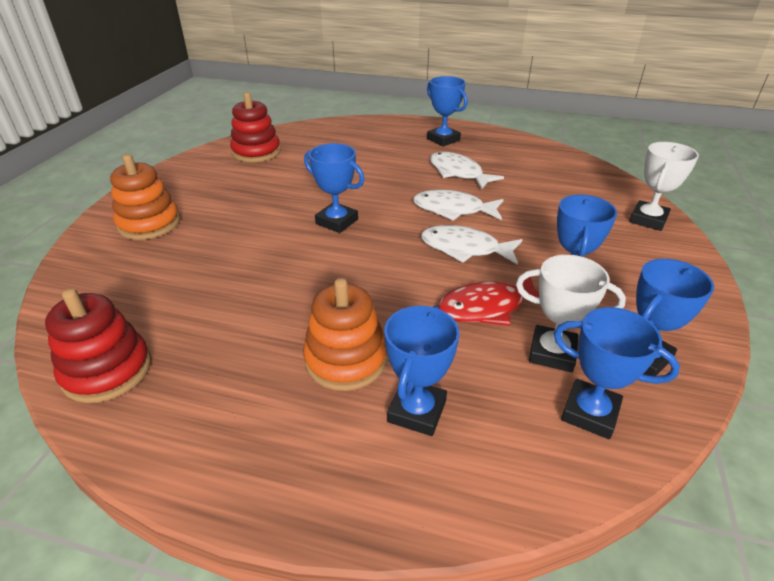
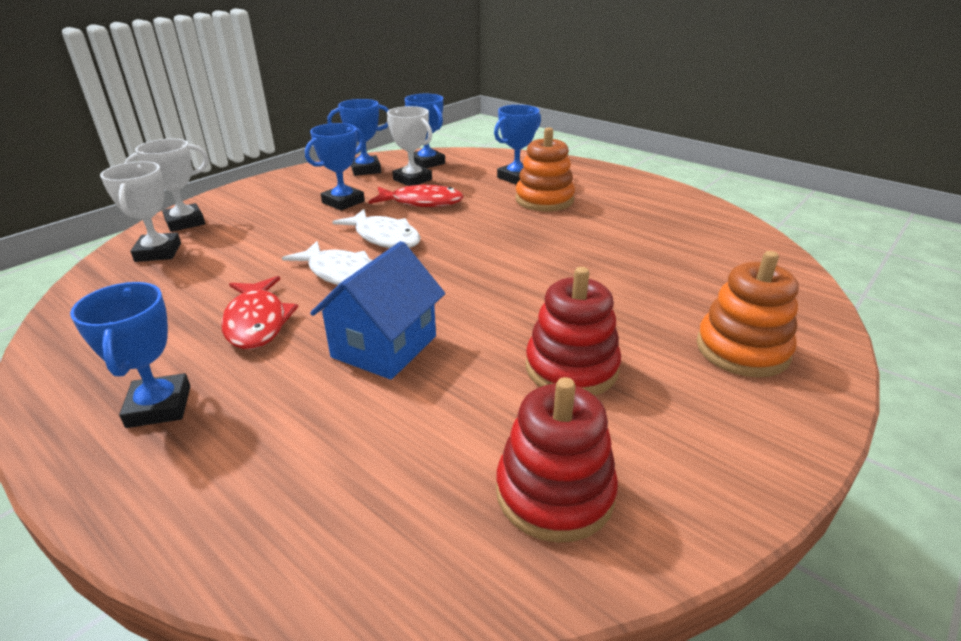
camera: 155 degrees left, 5 degrees down
red stacking toy [45,288,151,403] -> red stacking toy moved to [526,267,621,396]
blue trophy [304,143,365,233] -> none
white fish [430,152,504,190] -> red fish [221,276,298,349]
none -> white trophy [100,161,181,262]
none -> blue house [310,241,445,380]

